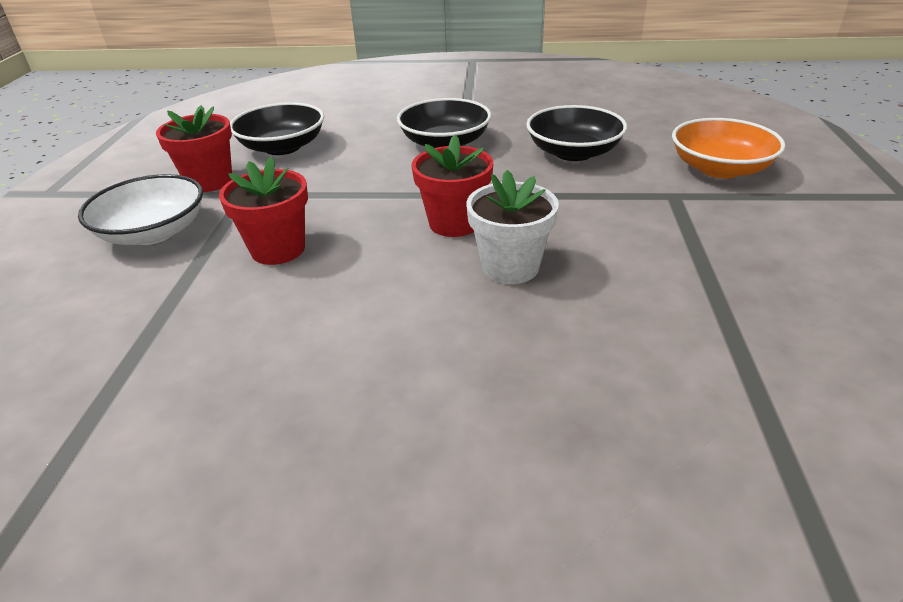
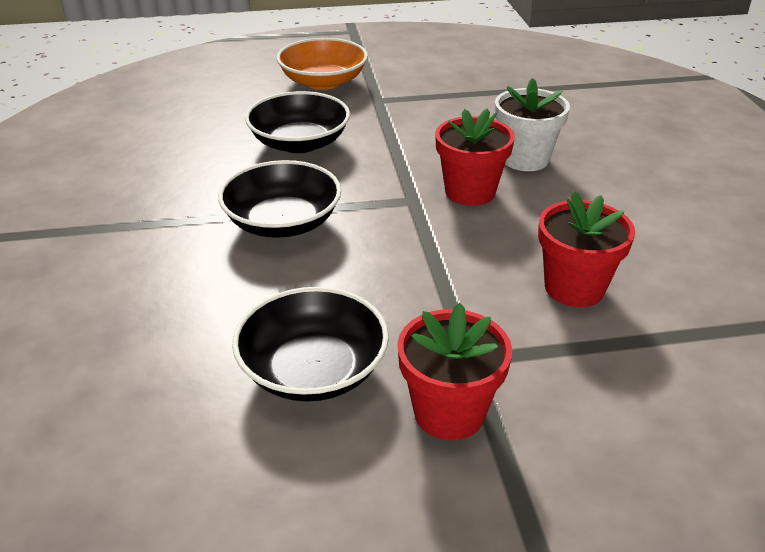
camera: 105 degrees left, 0 degrees up
white bowl [78,174,203,245] -> none

